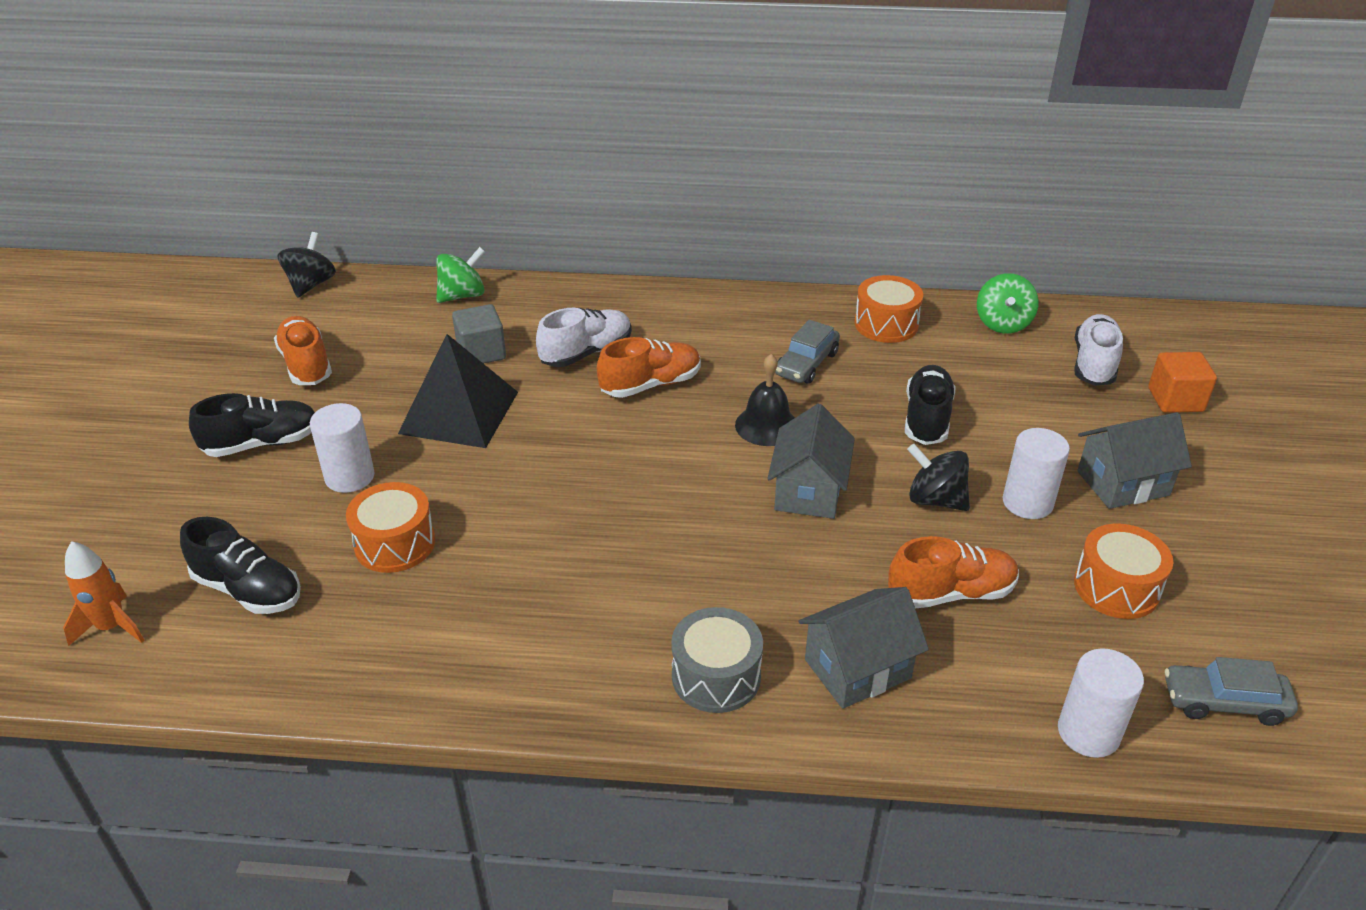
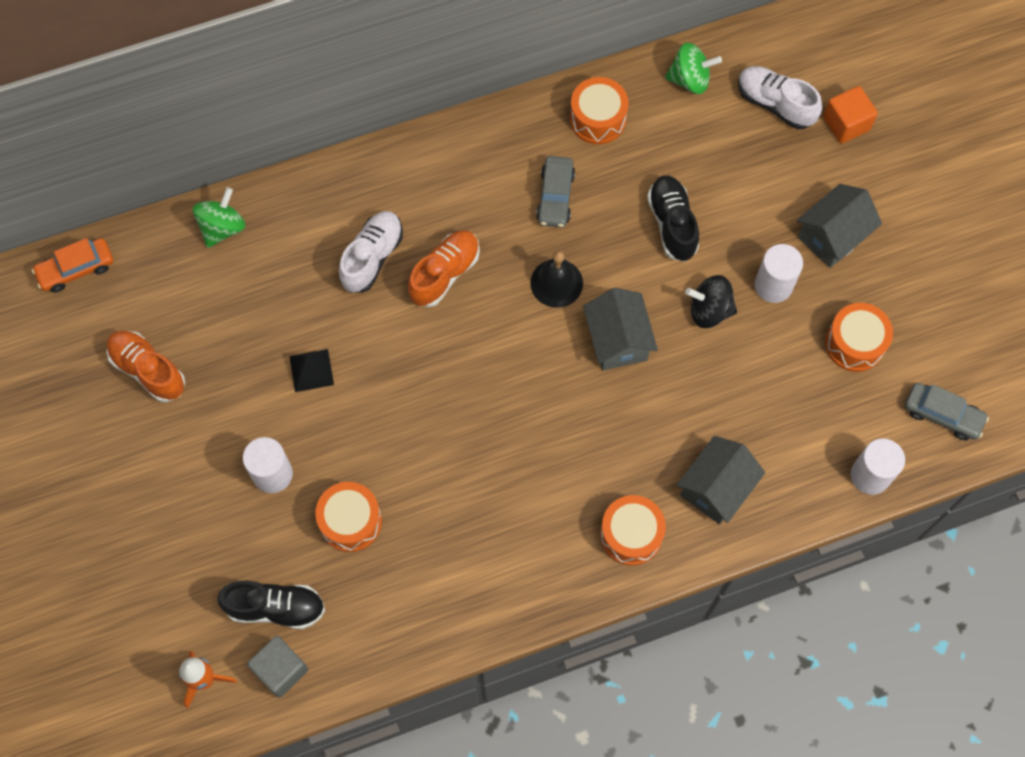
camera: 25 degrees left, 30 degrees up
black shoe [189,393,315,457] -> none
black spinning top [278,232,336,298] -> orange car [32,238,113,293]
black pyramid [398,334,518,448] -> black pyramid [289,349,334,392], size x0.50
grey cube [452,304,506,364] -> grey cube moved to [247,636,308,698]
grey drum [671,607,763,713] -> orange drum [600,495,666,565]
orange shoe [888,536,1019,609] -> none
green spinning top [977,273,1039,334] -> green spinning top turned 75 degrees counterclockwise [665,42,722,94]
white shoe [1074,314,1123,386] -> white shoe turned 45 degrees counterclockwise [738,66,822,129]
grey car [1165,657,1298,726] -> grey car turned 135 degrees counterclockwise [905,383,989,440]

